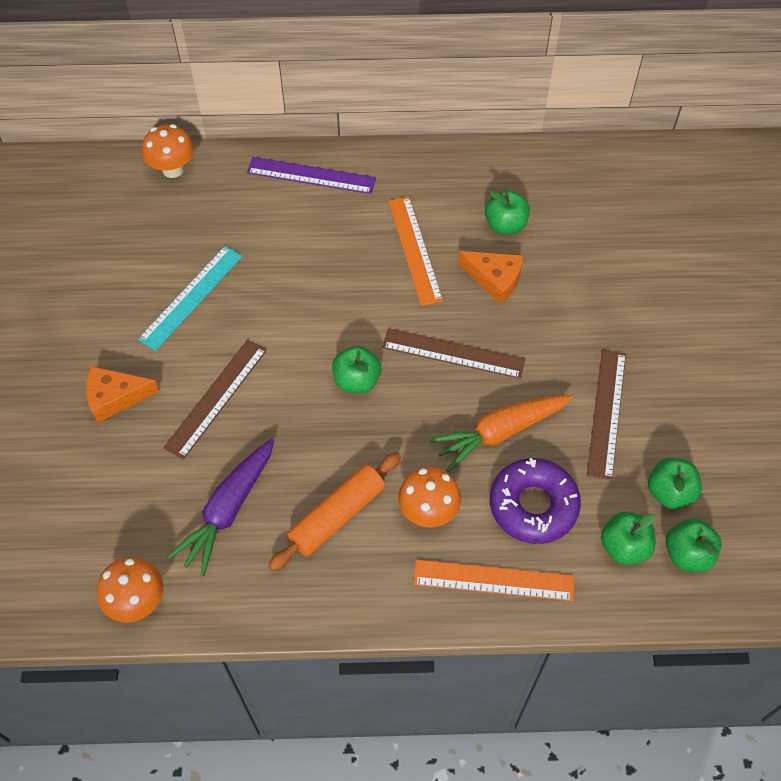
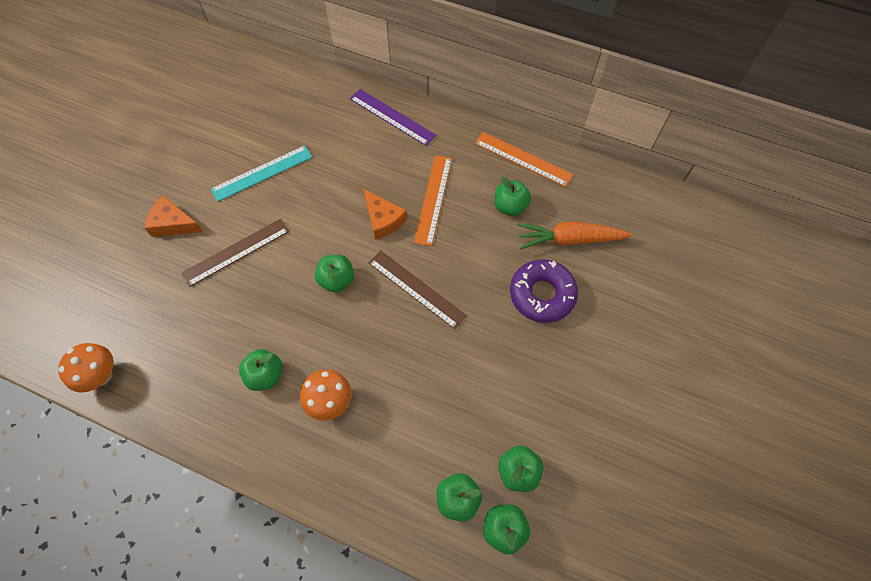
camera: 25 degrees right, 5 degrees up
orange mushroom [142,124,194,178] -> none
purple carrot [168,439,274,576] -> none
orange rolling pin [268,452,401,571] -> green apple [239,349,282,391]
orange ruler [413,559,574,601] -> orange ruler moved to [475,132,573,187]
orange carrot [430,395,573,472] -> orange carrot moved to [518,222,632,249]
orange cheese [458,251,523,304] -> orange cheese moved to [363,189,407,240]
purple donut [490,458,581,544] -> purple donut moved to [510,259,578,323]
brown ruler [587,350,626,481] -> none

